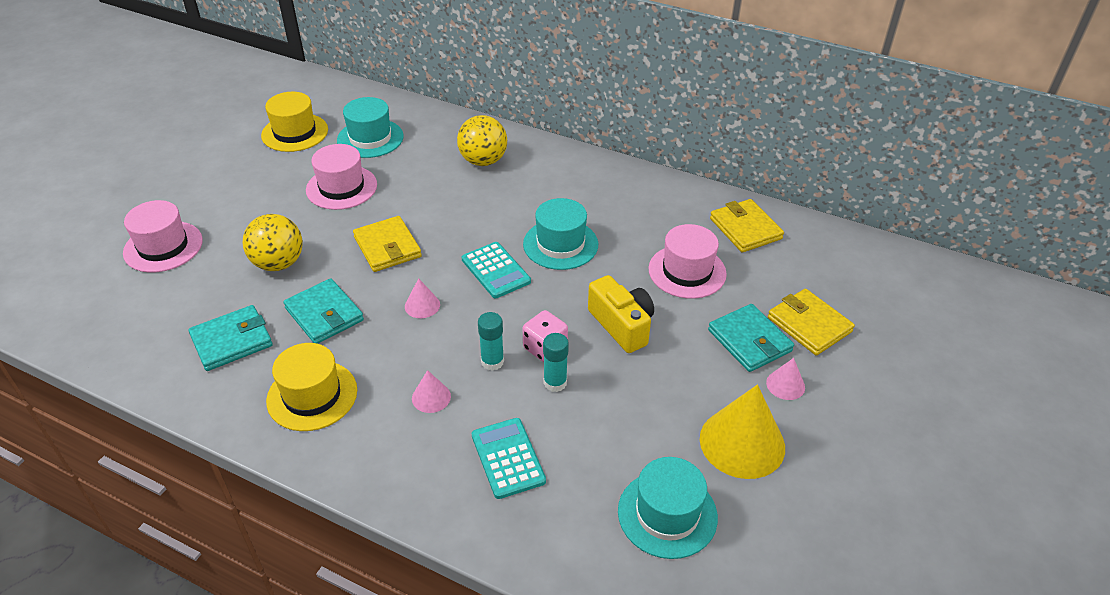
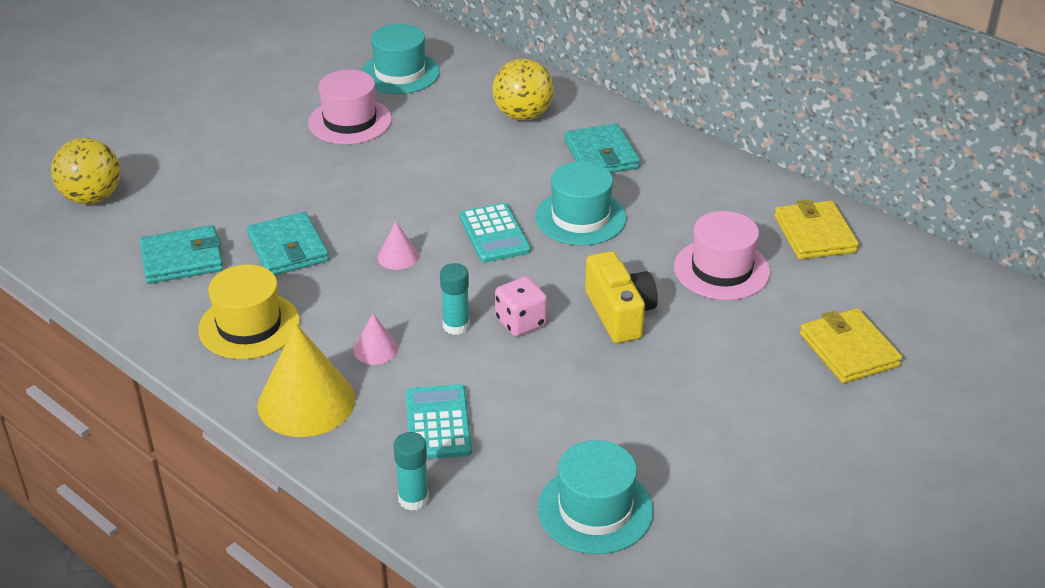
camera: 15 degrees right, 5 degrees down
pink hat [123,200,203,273] -> none
yellow ball [243,214,303,271] -> yellow ball moved to [51,138,120,204]
yellow hat [261,92,328,152] -> none
yellow wallet [353,216,422,272] -> none
turquoise glue stick [543,333,569,392] -> turquoise glue stick moved to [393,432,429,511]
yellow cone [700,385,785,479] -> yellow cone moved to [257,323,356,437]
turquoise wallet [708,304,794,372] -> turquoise wallet moved to [564,123,640,173]
pink cone [766,358,805,400] -> none

